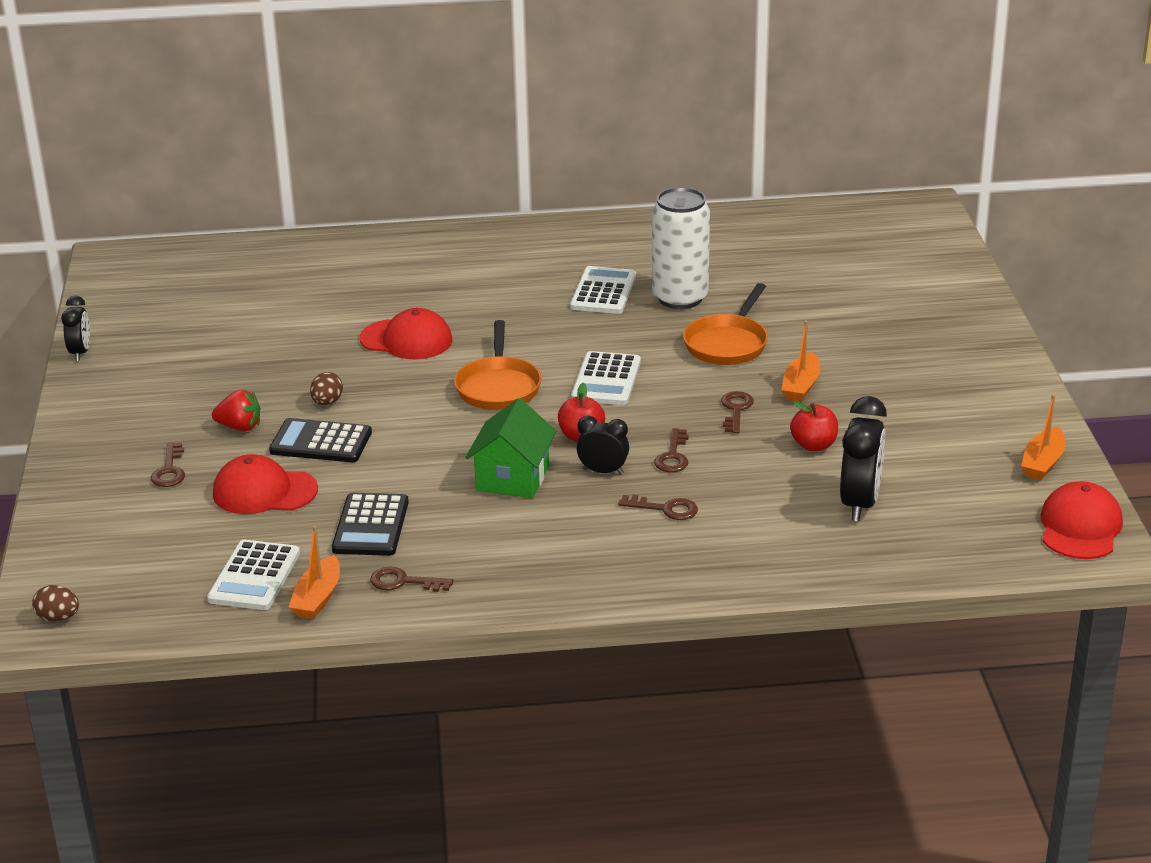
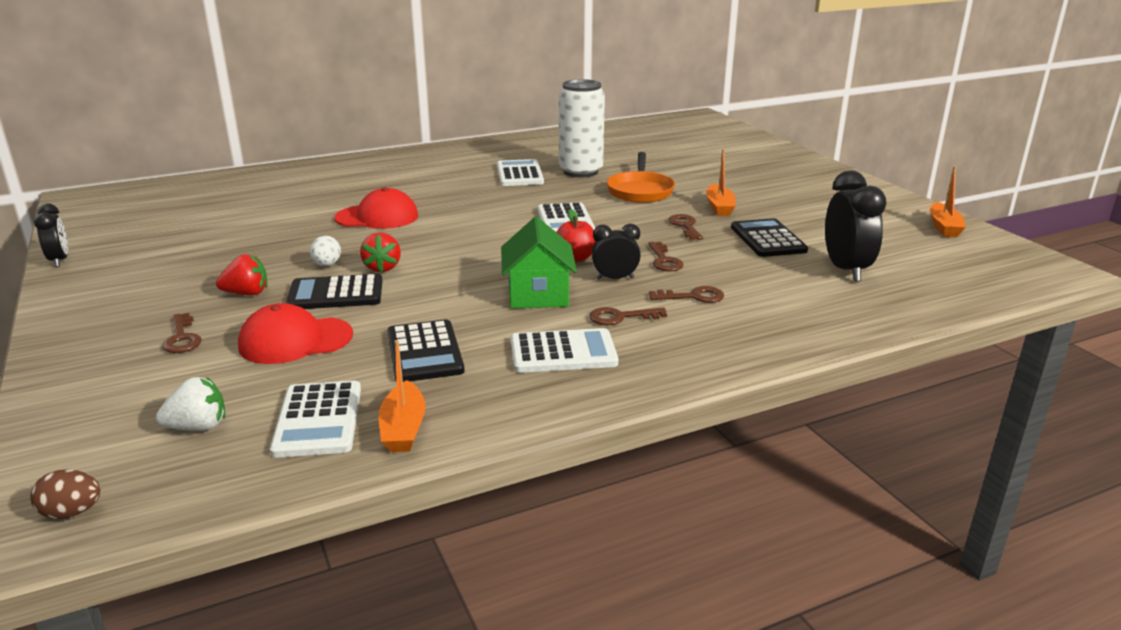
camera: 20 degrees left, 5 degrees down
brown egg [310,372,343,405] -> white egg [310,236,341,266]
brown key [370,567,454,592] -> brown key moved to [589,307,667,325]
orange pan [454,320,542,410] -> none
red apple [790,401,838,451] -> black calculator [731,218,808,257]
red cap [1041,481,1123,559] -> none
none -> white strawberry [156,377,225,431]
none -> red strawberry [360,232,401,273]
none -> white calculator [511,328,618,373]

